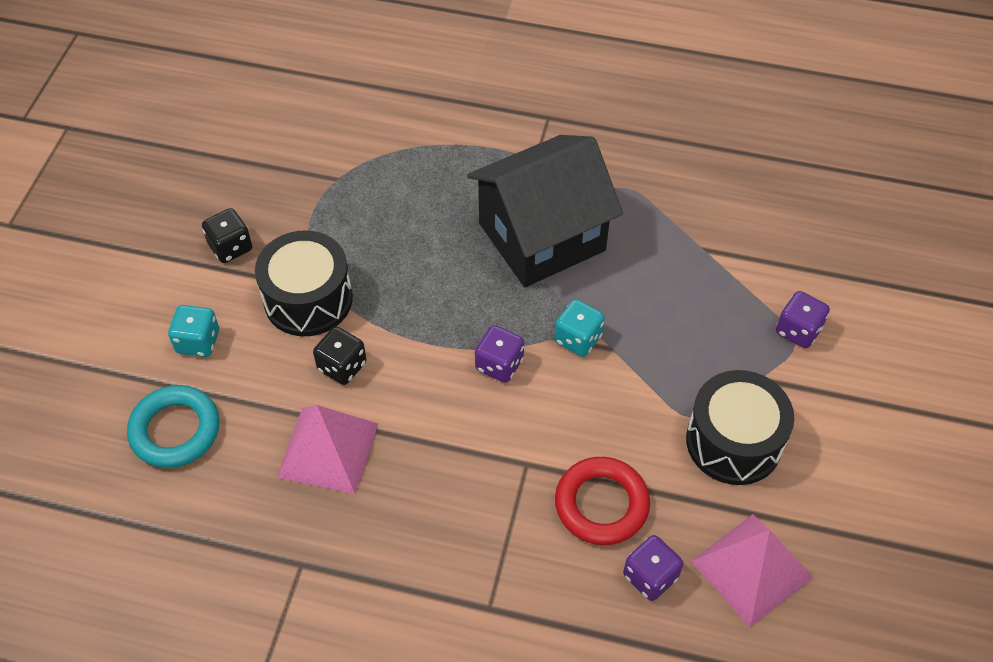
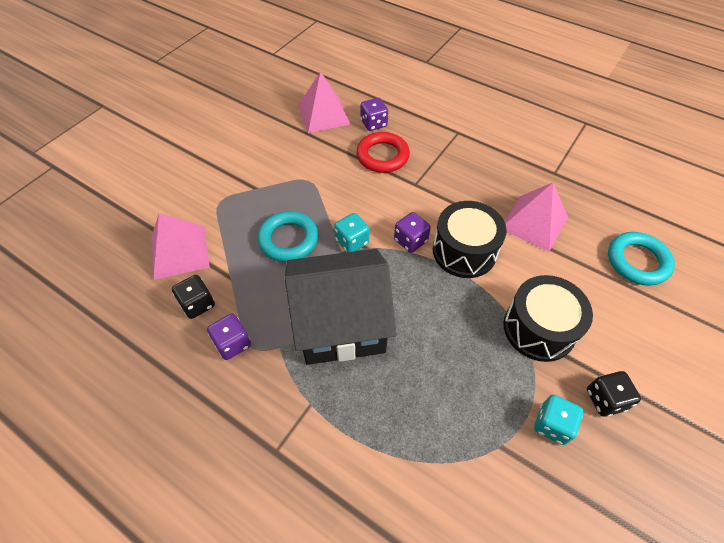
camera: 160 degrees left, 0 degrees up
turquoise dice [168,305,219,357] -> turquoise dice moved to [534,395,583,445]
black dice [313,326,366,385] -> black dice moved to [172,275,215,319]
black drum [686,370,794,485] -> black drum moved to [433,201,507,278]
purple dice [776,291,830,348] -> purple dice moved to [207,314,251,360]
none -> pink pyramid [151,213,210,280]
none -> turquoise ring [258,211,318,262]

